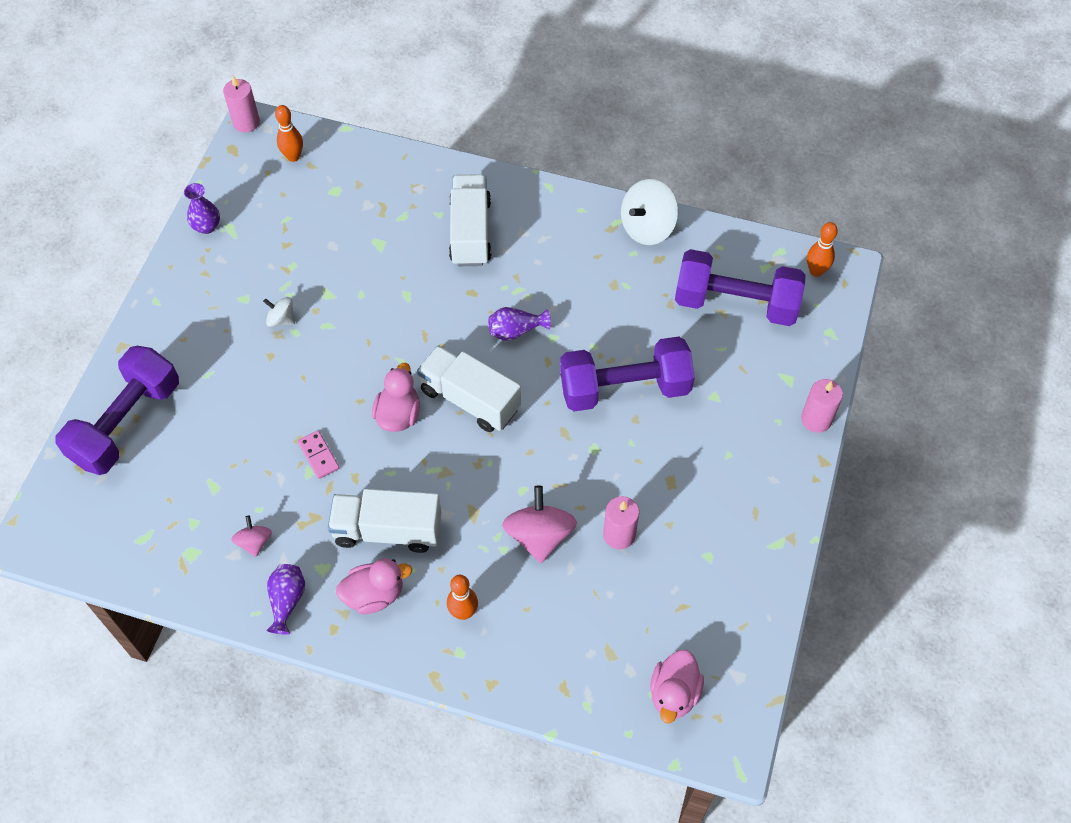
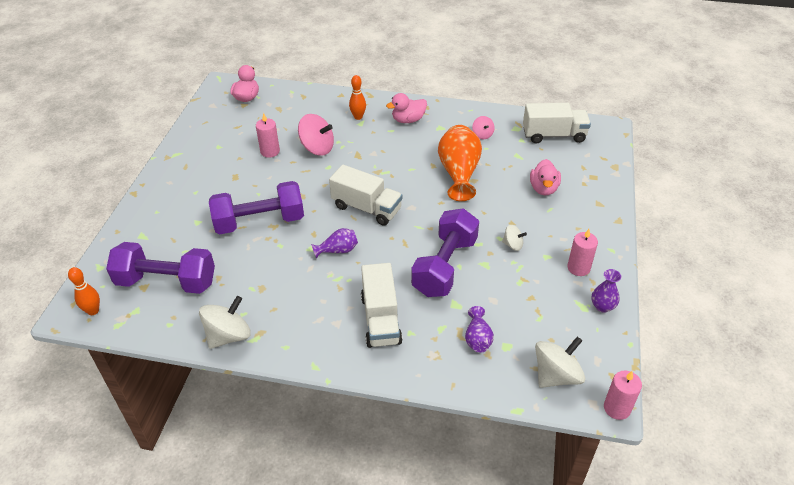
camera: 175 degrees right, 15 degrees down
purple dumbbell [56,346,179,475] -> purple dumbbell moved to [411,208,479,297]
purple vase [266,564,305,635] -> purple vase moved to [465,306,494,353]
orange bowling pin [275,105,303,162] -> white spinning top [535,337,585,388]
pink domino [298,431,339,479] -> orange vase [438,125,482,201]
white truck [328,489,441,553] -> white truck moved to [523,103,591,144]
pink duck [372,363,420,432] -> pink duck moved to [530,159,561,195]
pink spinning top [502,485,577,563] -> pink spinning top turned 60 degrees counterclockwise [298,114,334,156]
pink candle [801,379,843,433] -> pink candle moved to [567,229,598,276]

